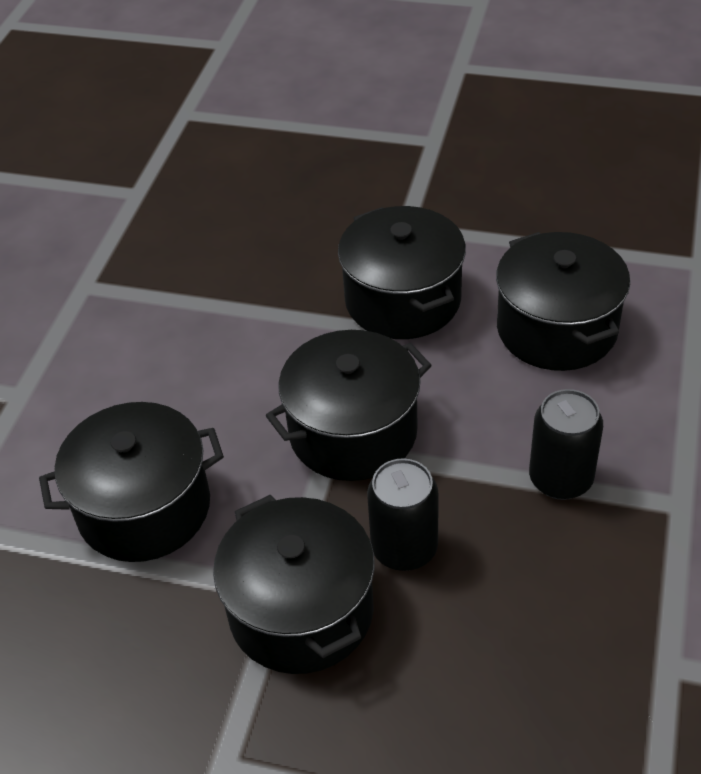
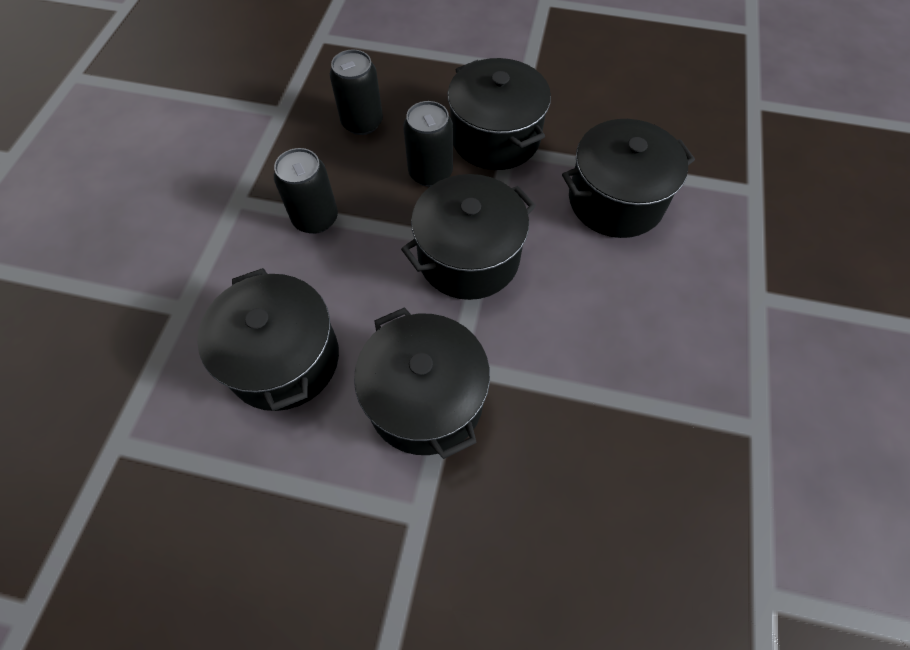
camera: 175 degrees right, 15 degrees up
none -> black can [330,50,383,135]

